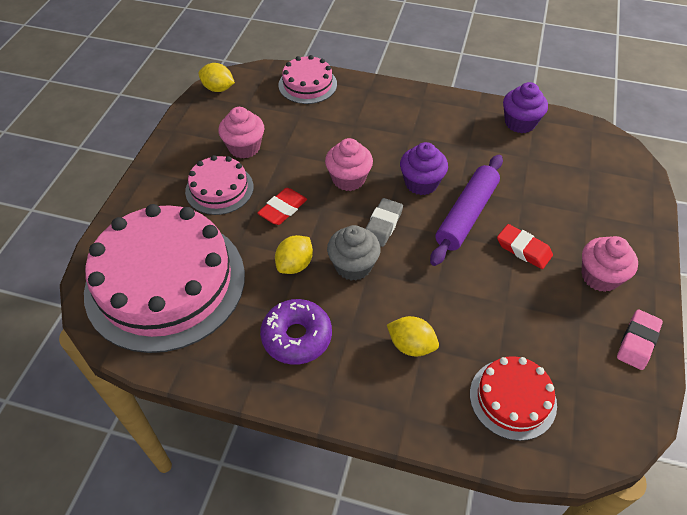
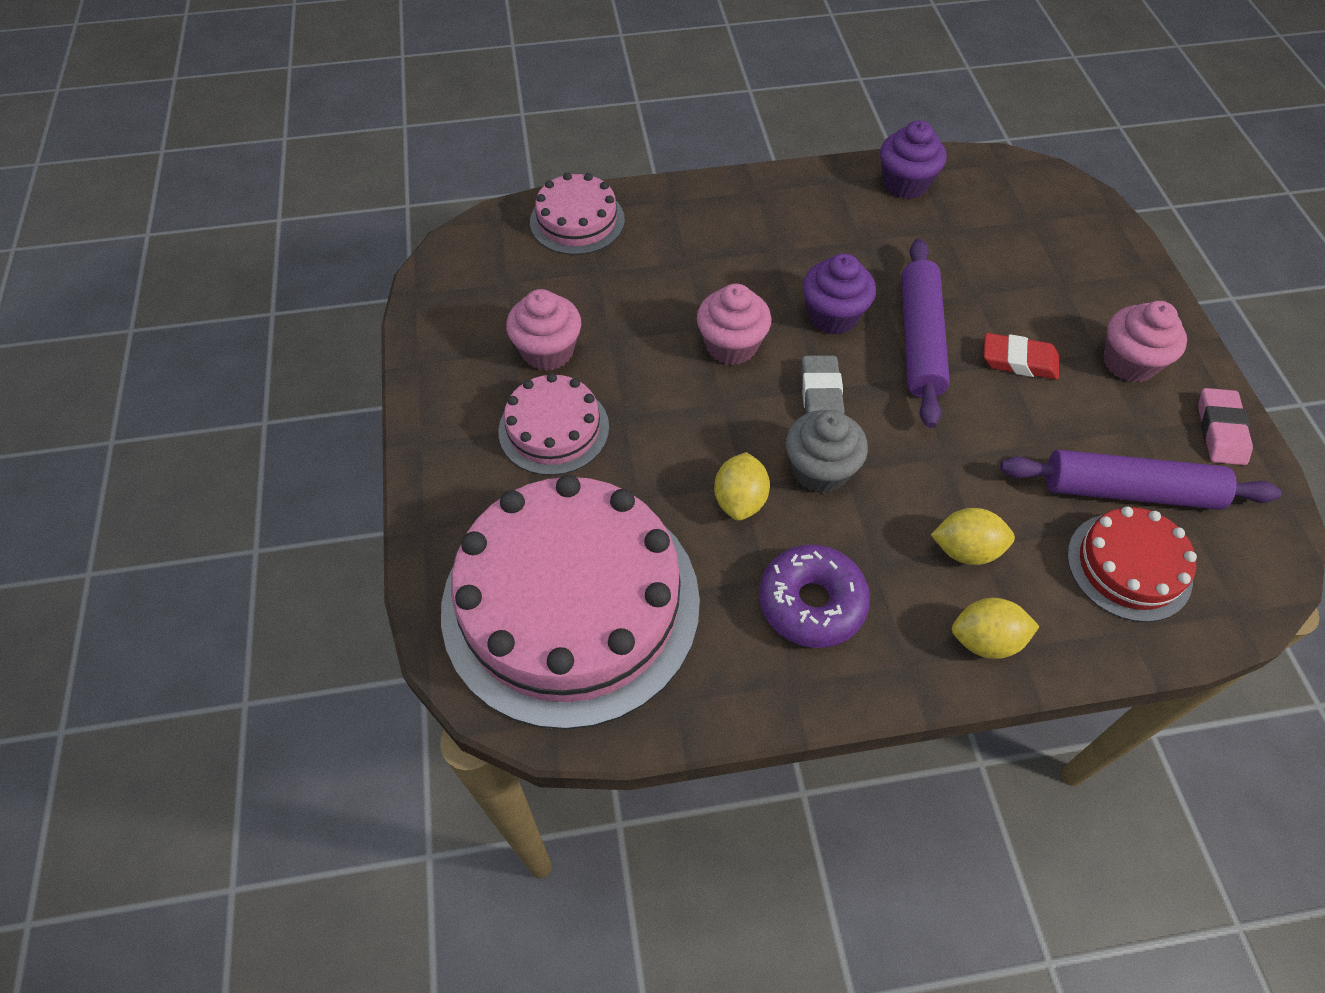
camera: 25 degrees left, 5 degrees up
yellow lemon [198,63,235,92] -> yellow lemon moved to [952,598,1040,659]
red eraser [257,188,307,225] -> none
none -> purple rolling pin [1000,450,1282,510]

